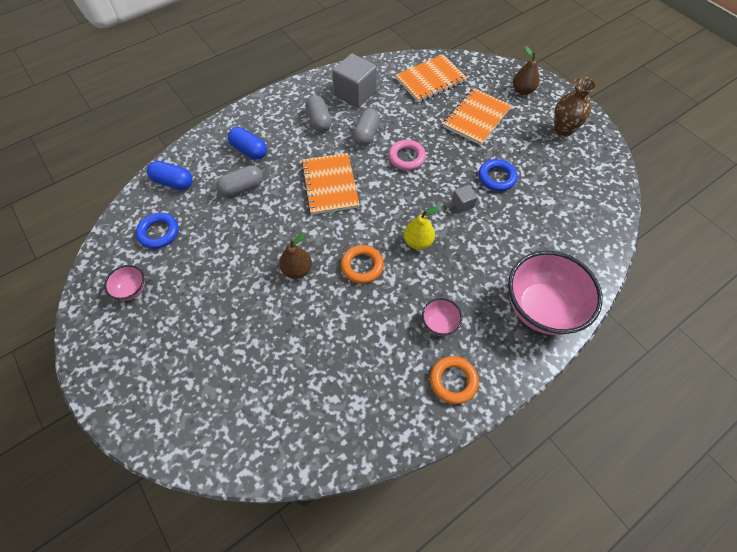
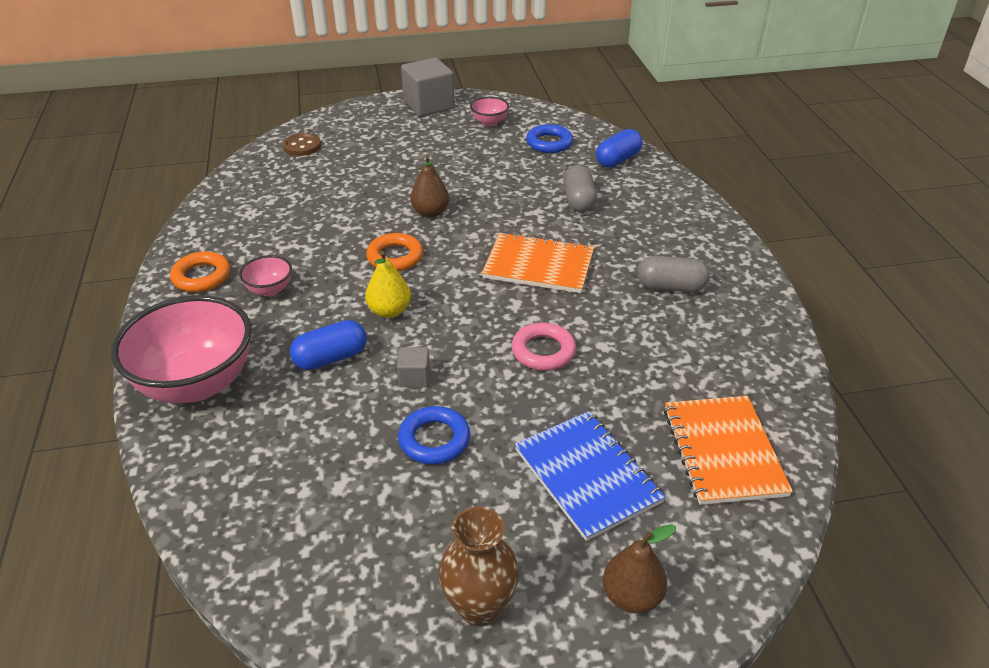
camera: 115 degrees right, 20 degrees down
blue capsule [228,127,267,159] -> blue capsule moved to [290,320,367,370]
grey cube [332,54,377,108] -> grey cube moved to [401,58,455,117]
grey capsule [353,108,380,146] -> none
orange notebook [443,88,512,145] -> blue notebook [515,411,666,541]
none -> brown button [283,133,321,156]

